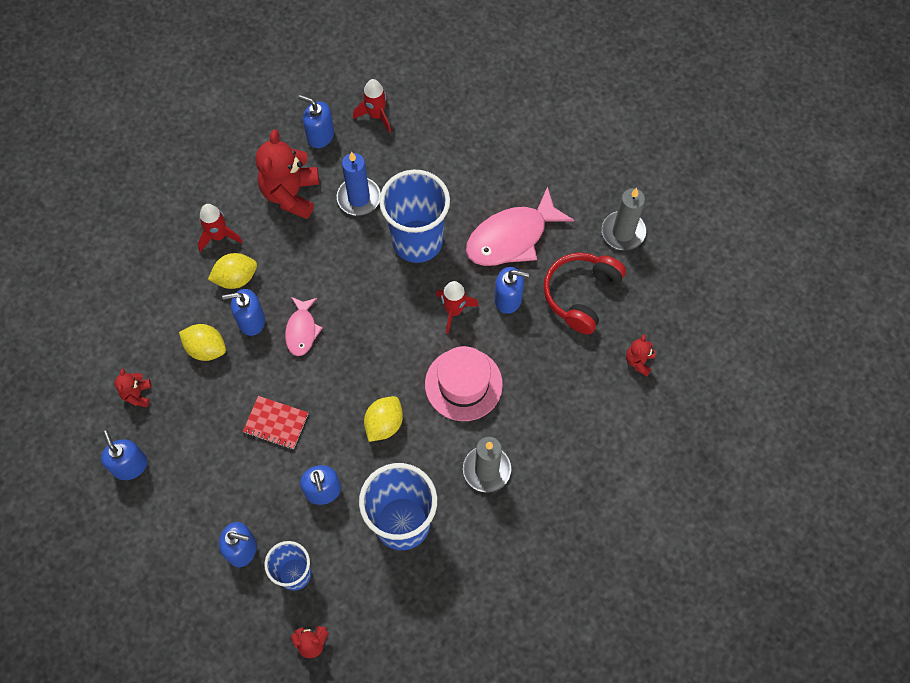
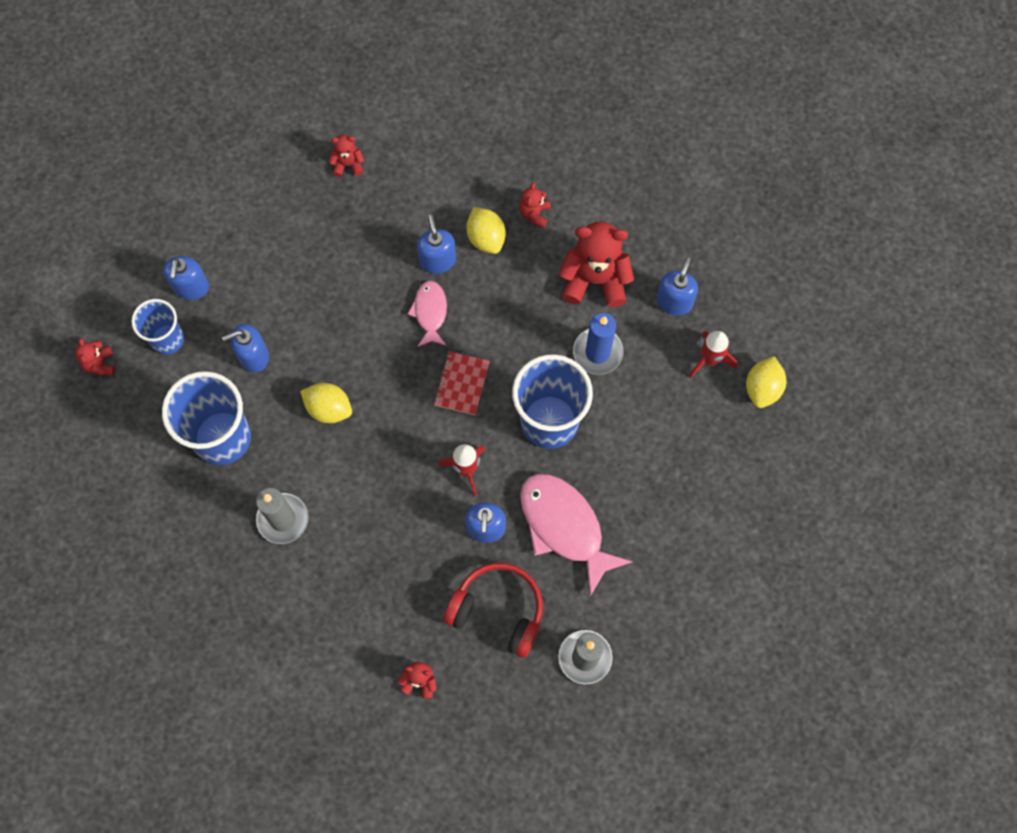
camera: 85 degrees right, 5 degrees up
blue soap dispenser [101,430,148,480] -> none
yellow lemon [179,324,226,361] -> yellow lemon moved to [746,356,786,408]
red rocket [198,204,243,252] -> red teddy bear [519,182,551,228]
red notebook [243,396,308,449] -> red notebook moved to [434,351,490,415]
pink fish [285,297,323,356] -> pink fish turned 90 degrees clockwise [407,281,447,347]
pink hat [425,346,503,421] -> none

